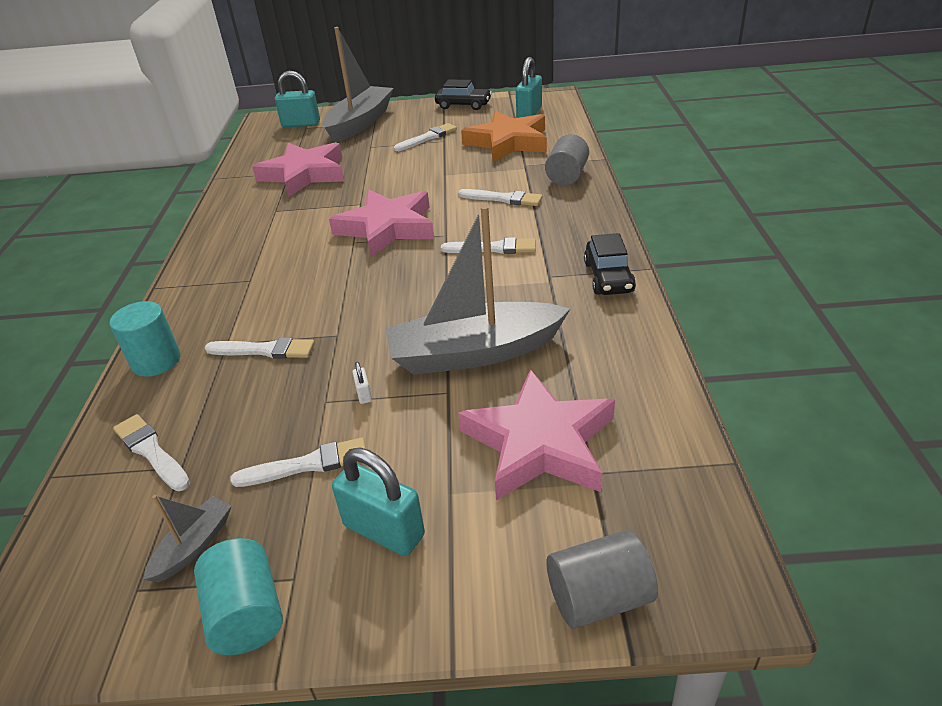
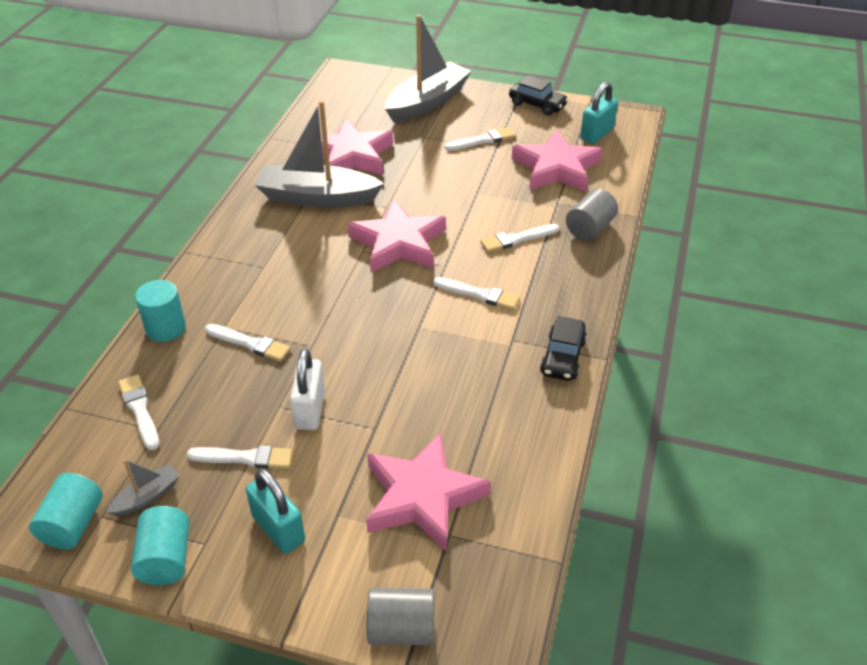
camera: 15 degrees right, 5 degrees up
turquoise padlock [275,71,320,127] -> none
white padlock [352,361,372,404] -> white padlock [290,349,325,430], size x2.34
grey boat [385,205,570,375] -> grey boat moved to [255,101,384,208]
white brush [458,189,542,206] -> white brush turned 120 degrees clockwise [480,224,559,252]
orange star [461,111,547,162] -> pink star [512,130,603,192]
none -> turquoise cylinder [29,473,103,550]

